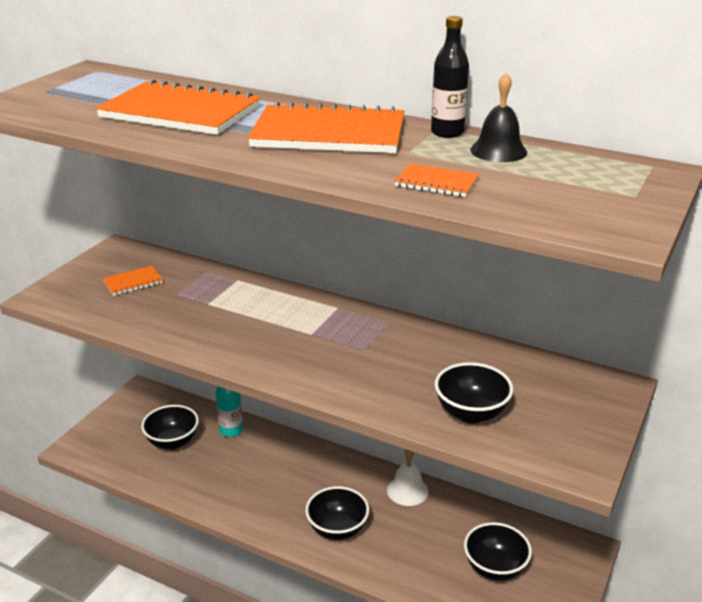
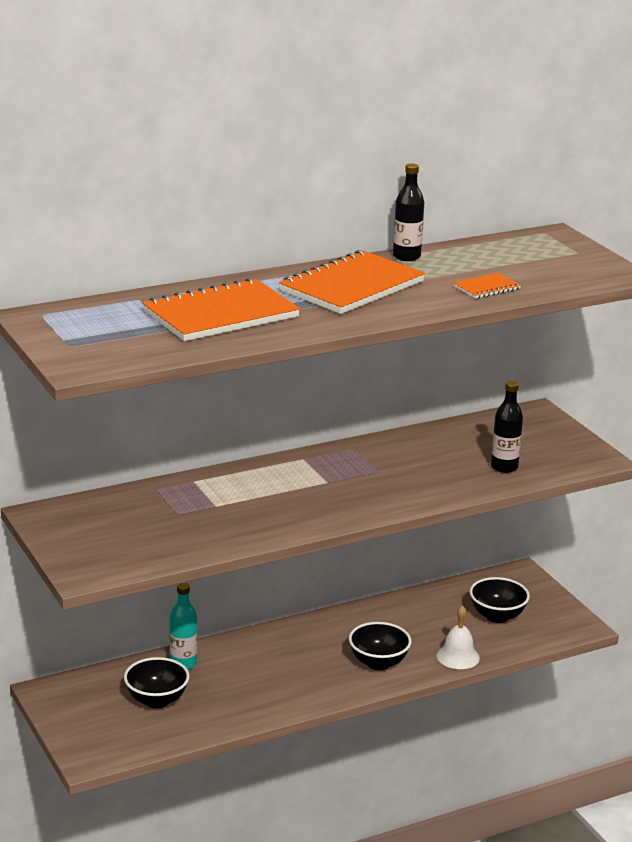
camera: 55 degrees left, 5 degrees down
orange notebook [103,266,163,296] -> none
white bell [387,449,429,506] -> white bell moved to [436,605,480,669]
black bowl [435,362,513,423] -> black bottle [491,381,523,473]
black bell [470,73,527,162] -> none

